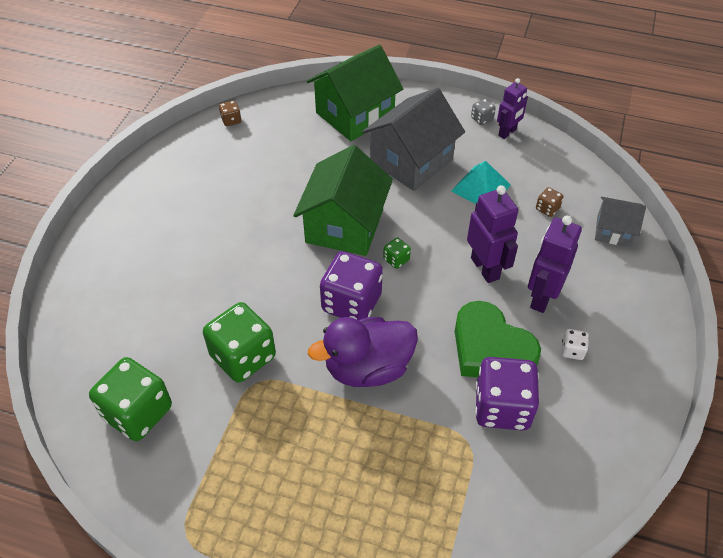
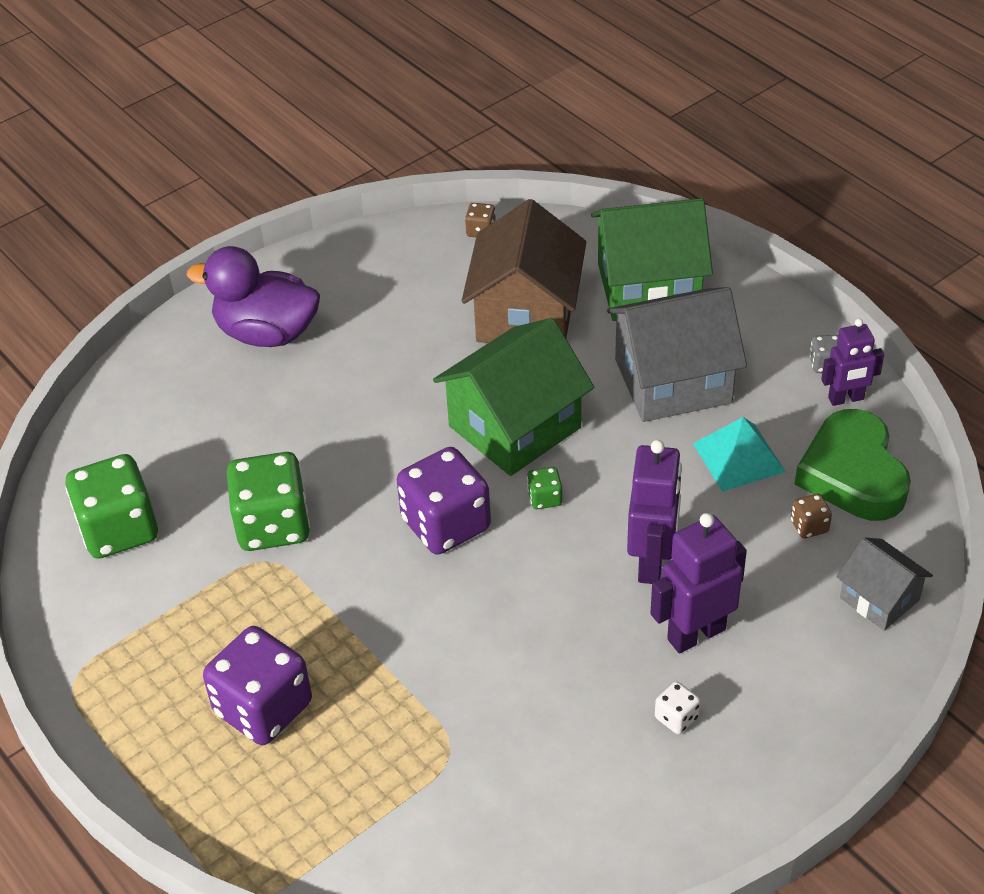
camera: 35 degrees right, 5 degrees down
purple duck [308,317,418,387] -> purple duck moved to [187,246,320,347]
green heart [455,301,541,377] -> green heart moved to [794,409,911,521]
purple dice [475,357,539,431] -> purple dice moved to [203,626,312,745]
none -> brown house [462,199,586,343]

